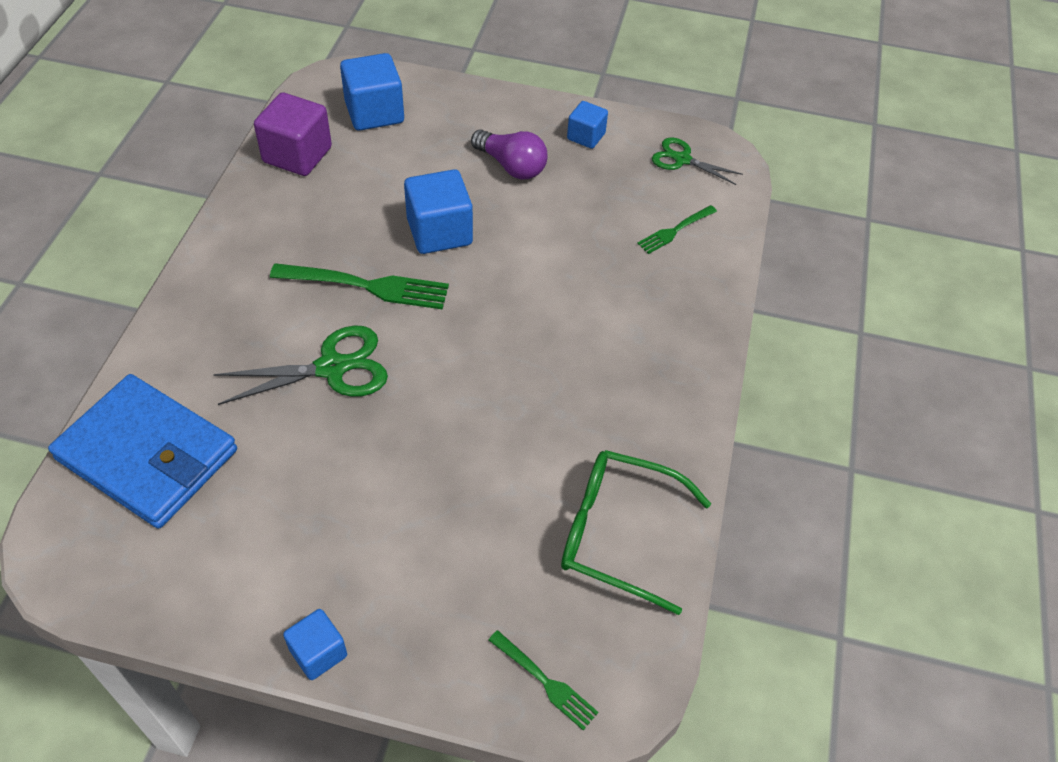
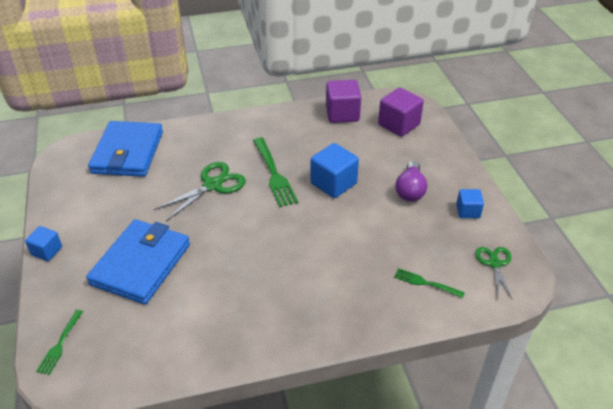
camera: 65 degrees right, 10 degrees down
green scissors [213,325,388,405] -> green scissors turned 90 degrees counterclockwise [154,162,246,221]
blue cube [340,53,404,131] -> purple cube [378,88,424,137]
green glasses [561,450,711,615] -> none
none -> blue wallet [86,219,190,305]

